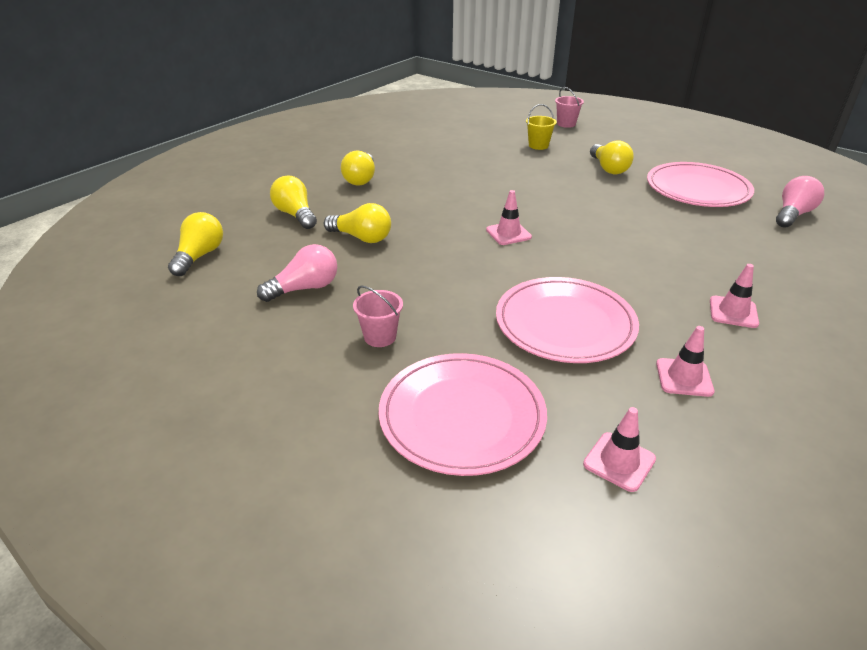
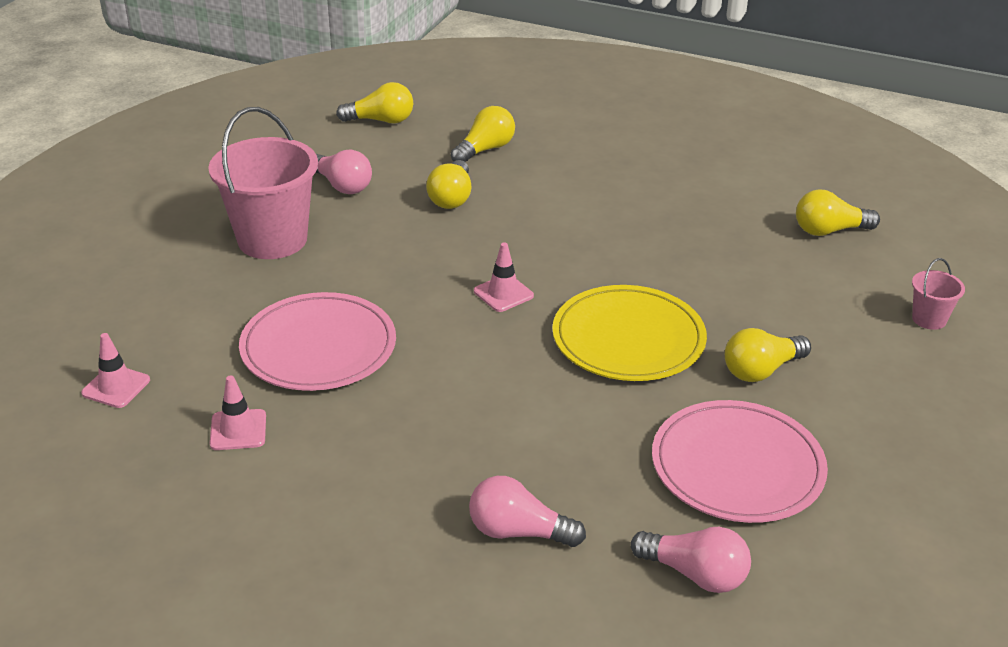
camera: 75 degrees right, 0 degrees up
yellow light bulb [341,151,375,186] -> yellow light bulb moved to [796,189,880,236]
pink bucket [353,286,403,347] -> pink bucket [208,107,318,259], size x2.22
pink plate [379,353,547,476] -> none
yellow bucket [526,104,557,150] -> none
pink traffic cone [710,264,759,328] -> none
none -> pink light bulb [469,476,586,547]
none -> yellow plate [552,285,707,381]

